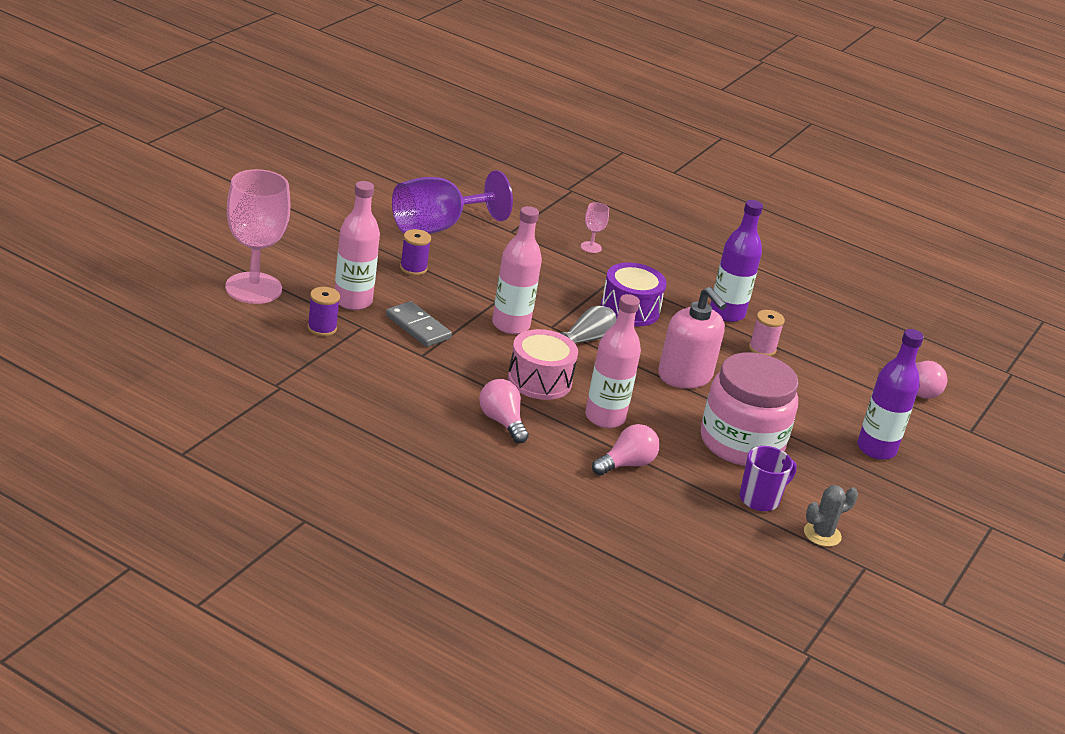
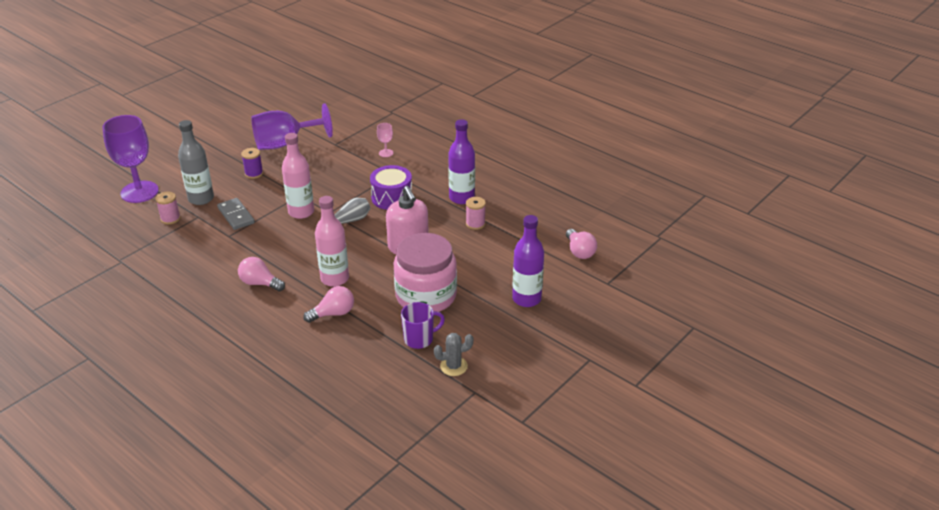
camera: 15 degrees right, 5 degrees up
pink goblet [225,169,290,304] -> purple goblet [102,115,159,203]
purple spool [308,287,340,336] -> pink spool [155,192,181,224]
pink bottle [335,181,380,310] -> grey bottle [178,120,214,205]
pink light bulb [479,379,529,443] -> pink light bulb turned 45 degrees counterclockwise [238,257,285,292]
pink drum [508,329,578,400] -> none

